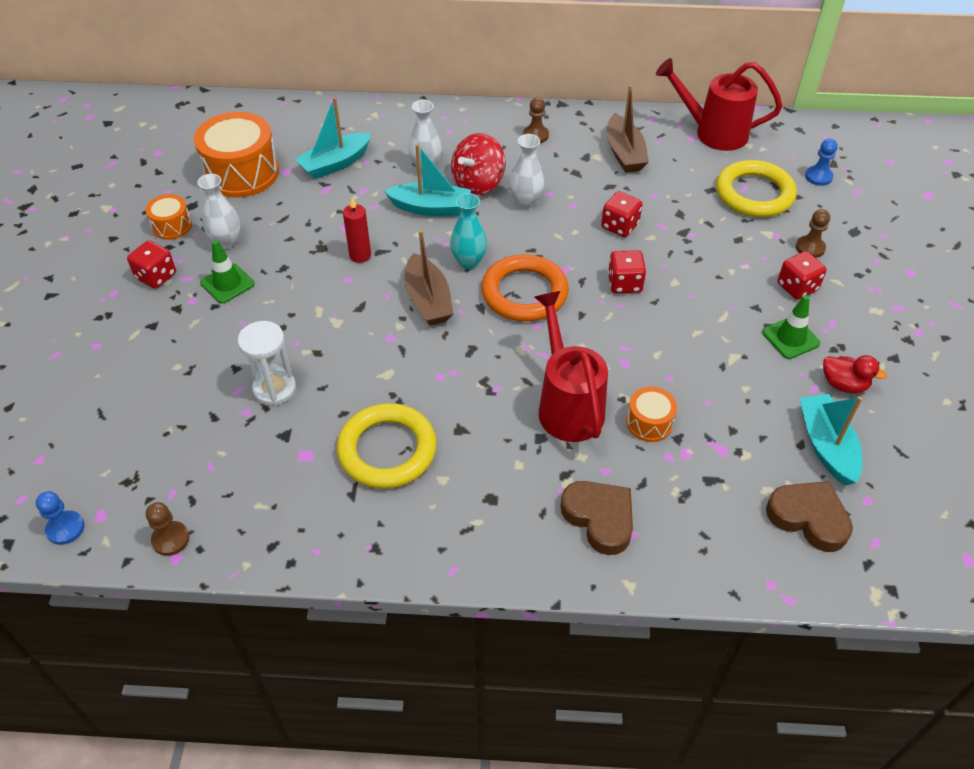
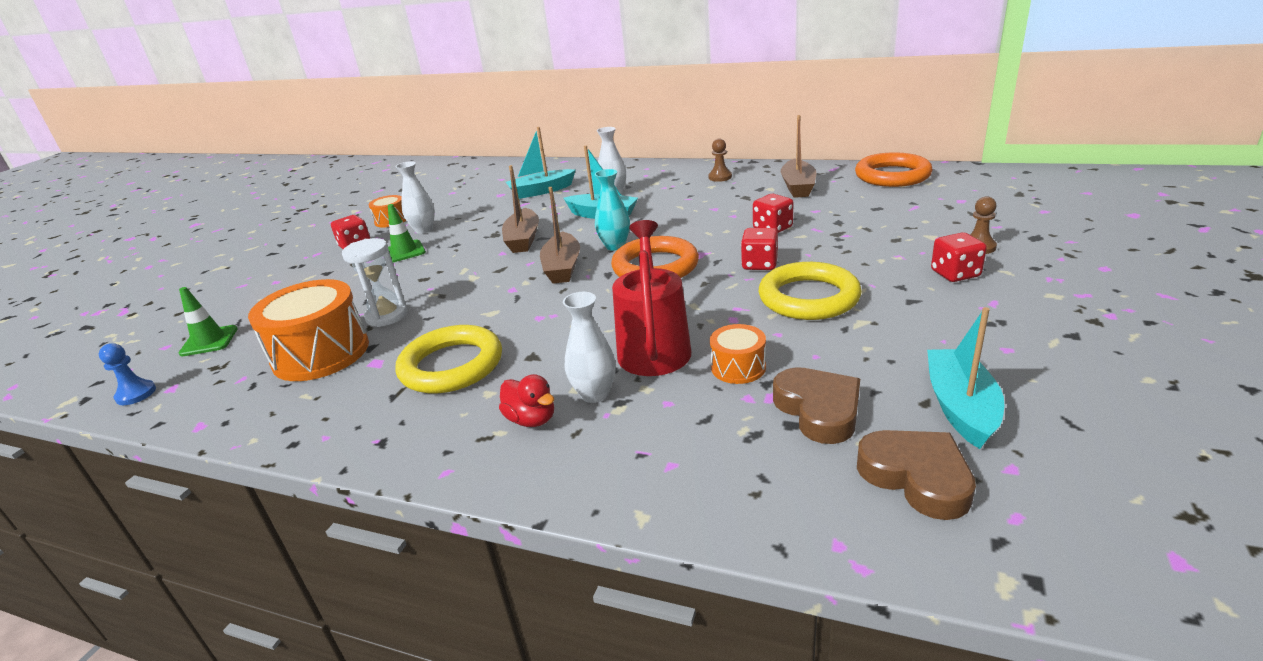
camera: 20 degrees right, 20 degrees down
brown pawn [146,502,189,556] -> none
orange drum [194,112,279,198] -> orange drum moved to [248,279,369,381]
red candle [343,197,371,263] -> brown boat [502,165,539,253]
red spinning top [451,133,505,196] -> none
white vase [510,134,545,209] -> white vase moved to [563,292,616,403]
brown heart [561,481,633,555] -> brown heart moved to [773,367,860,444]
red watering can [656,58,782,151] -> orange ring [855,152,933,187]
yellow ring [716,160,797,217] -> yellow ring moved to [759,262,862,320]
green traffic cone [762,295,820,359] -> green traffic cone moved to [179,287,238,356]
blue pawn [805,139,838,186] -> none
red duck [823,355,887,393] -> red duck moved to [499,374,554,427]

